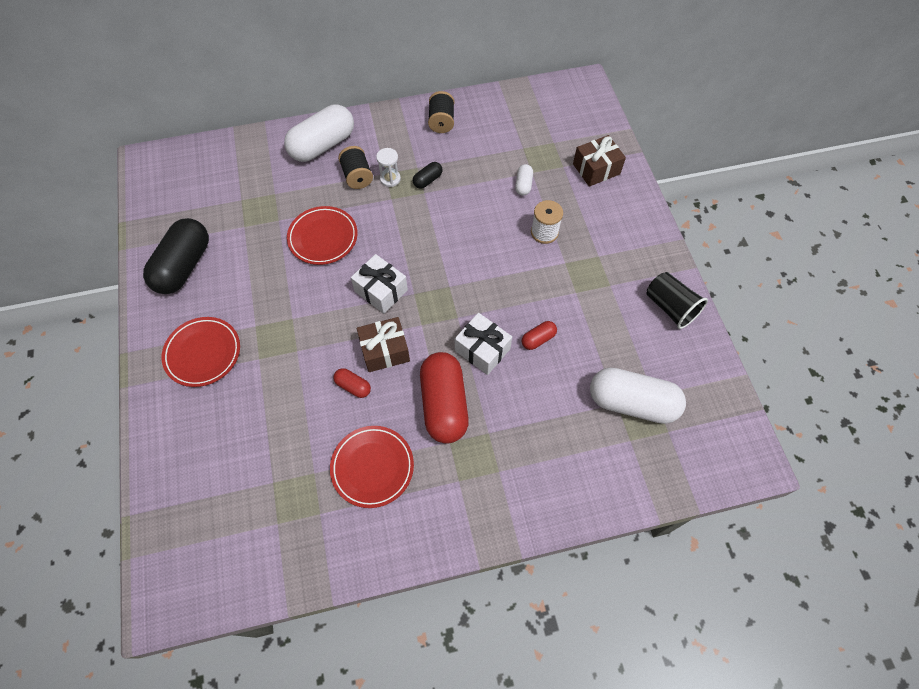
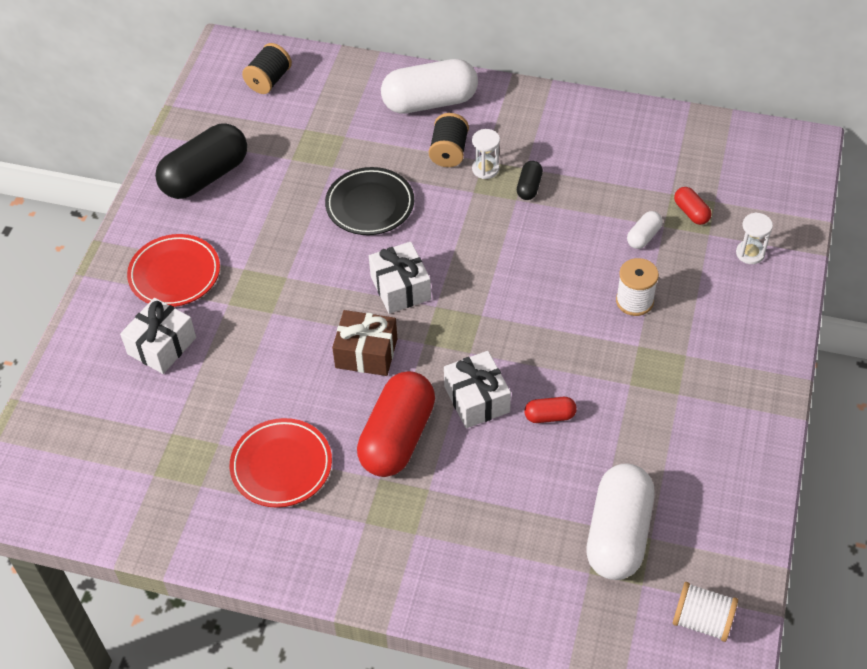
camera: 30 degrees right, 10 degrees down
red plate [287,206,358,265] -> black plate [325,167,414,235]
red capsule [333,368,371,398] -> red capsule moved to [674,187,712,225]
black capsule [413,162,442,189] -> black capsule turned 60 degrees counterclockwise [517,161,543,200]
black spool [428,91,454,133] -> black spool moved to [242,43,292,94]
brown gift [573,135,626,187] -> white hourglass [736,213,773,264]
white capsule [590,368,686,424] -> white capsule turned 60 degrees clockwise [586,463,654,580]
black cup [647,272,708,329] -> none
none -> white gift [120,298,196,374]
none -> white spool [673,582,738,642]

